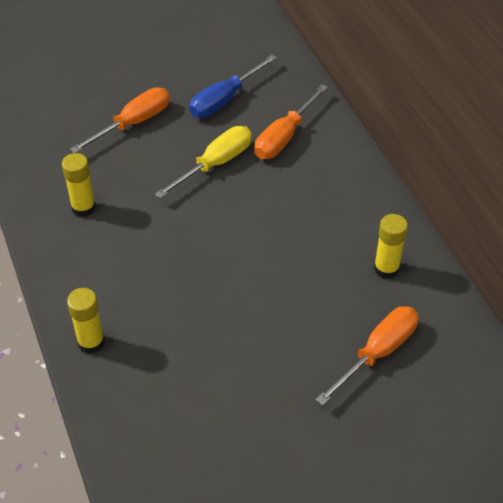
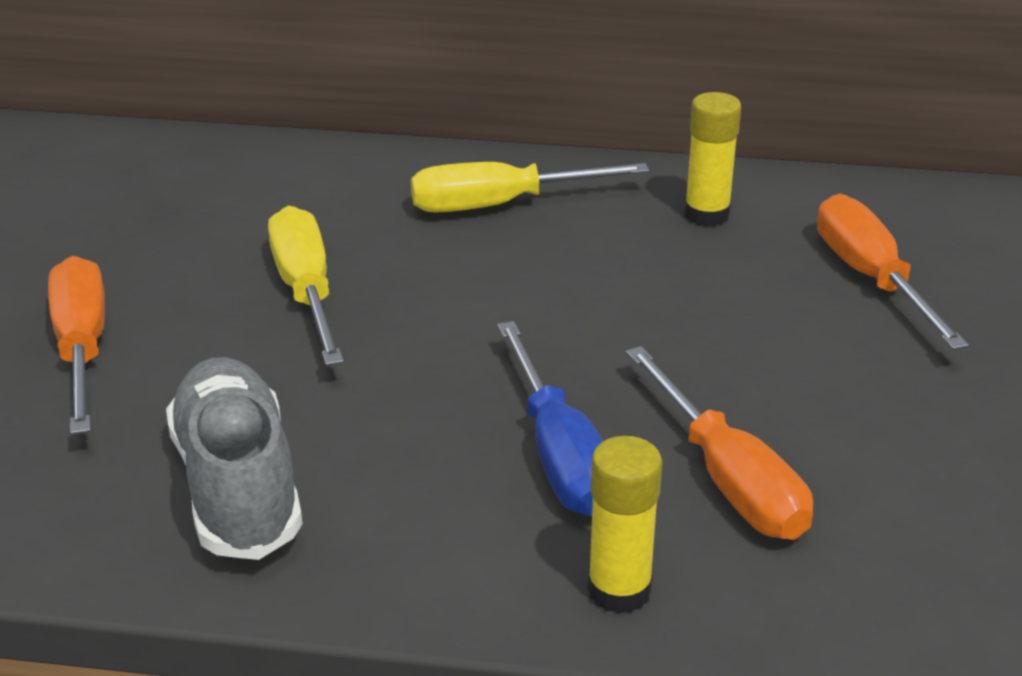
camera: 60 degrees left, 15 degrees down
yellow glue stick [62,153,96,217] -> grey shoe [166,357,303,560]
blue screwdriver [189,55,277,118] -> blue screwdriver moved to [497,321,603,516]
orange screwdriver [254,84,328,159] -> orange screwdriver moved to [626,346,813,540]
none -> yellow screwdriver [411,162,649,213]

